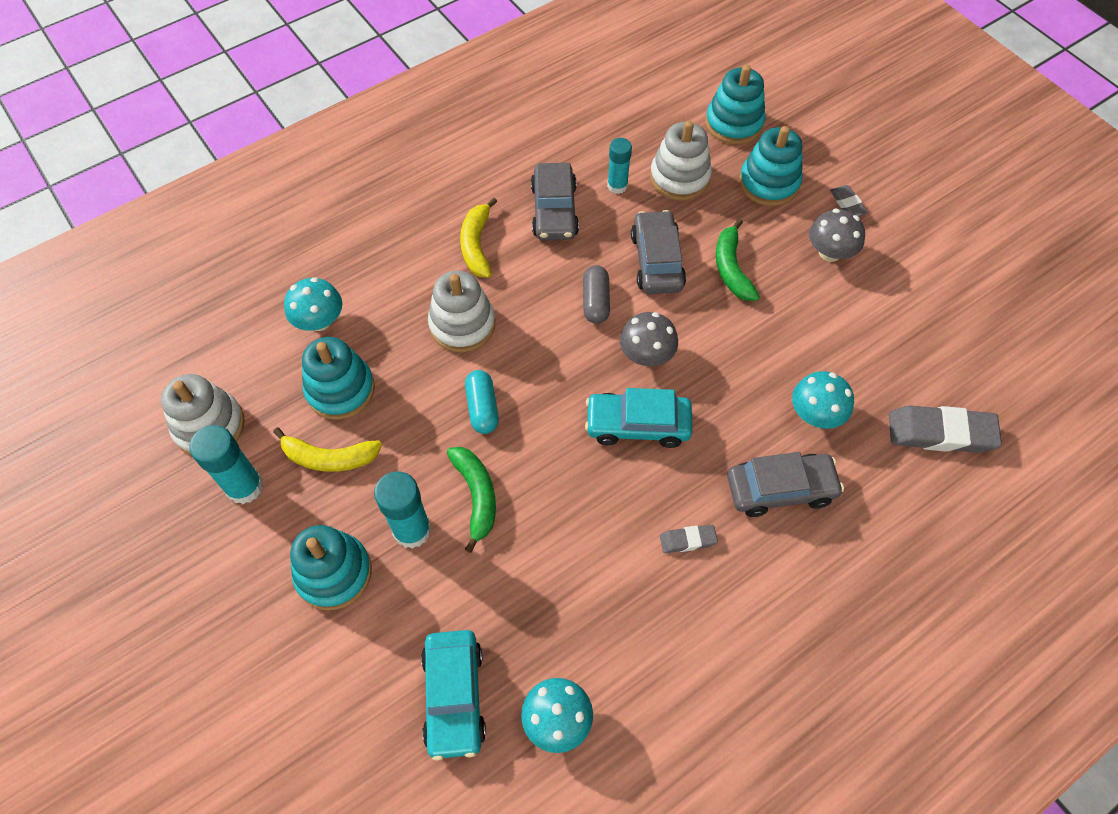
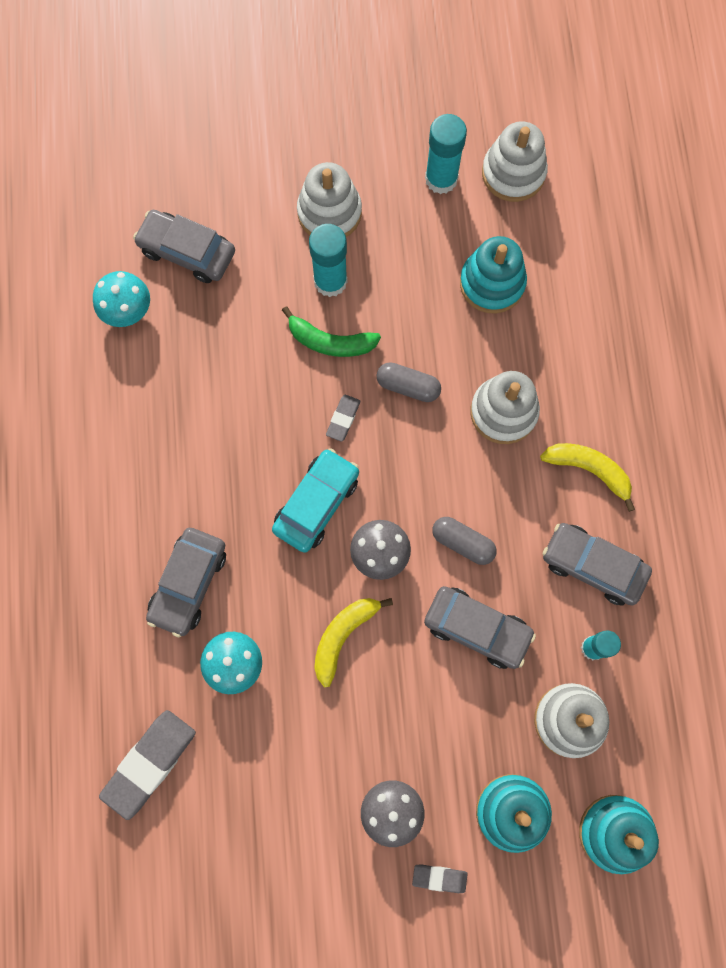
camera: 120 degrees right, 15 degrees up
yellow banana [273,428,382,472] -> yellow banana moved to [314,598,393,688]
turquoise mushroom [284,277,342,331] -> none
turquoise stacking toy [290,525,372,610] -> white stacking toy [297,162,362,237]
turquoise car [421,630,486,760] -> grey car [133,210,235,283]
turquoise capsule [465,370,499,434] -> grey capsule [377,362,441,402]
grey eraser [660,525,718,553] -> grey eraser moved to [326,395,360,442]
green banana [716,219,760,301] -> none

